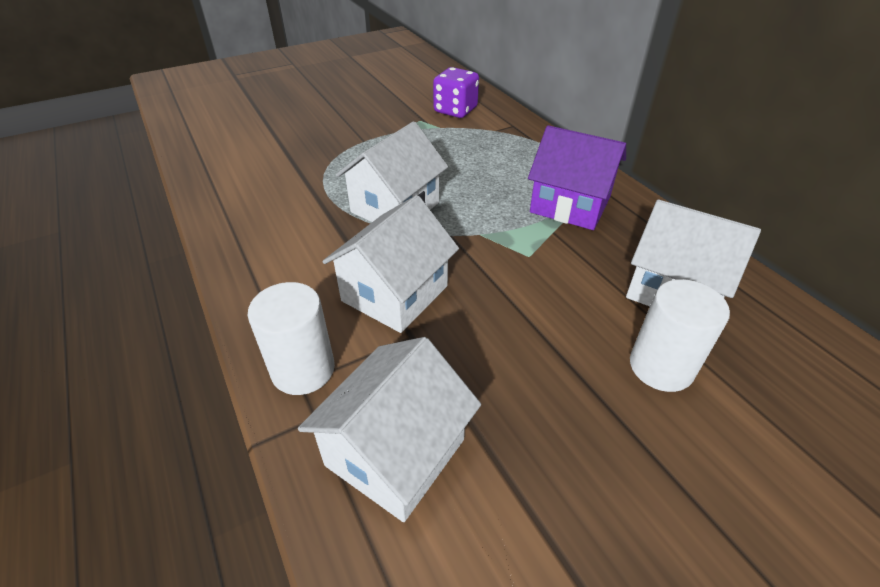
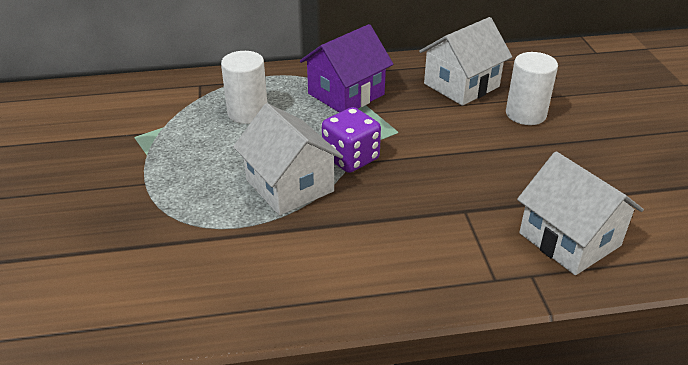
camera: 70 degrees left, 5 degrees down
white cylinder [248,282,335,395] -> white cylinder moved to [221,51,267,124]
white house [322,195,459,333] -> none
purple dice [433,67,479,118] -> purple dice moved to [322,107,381,173]

